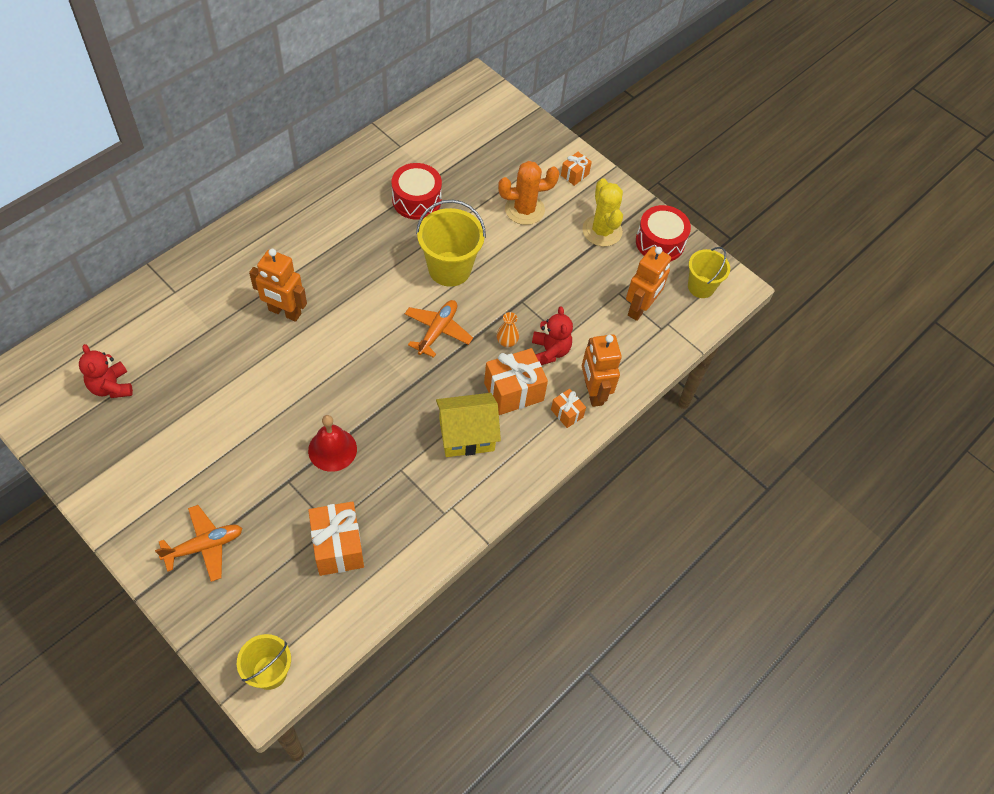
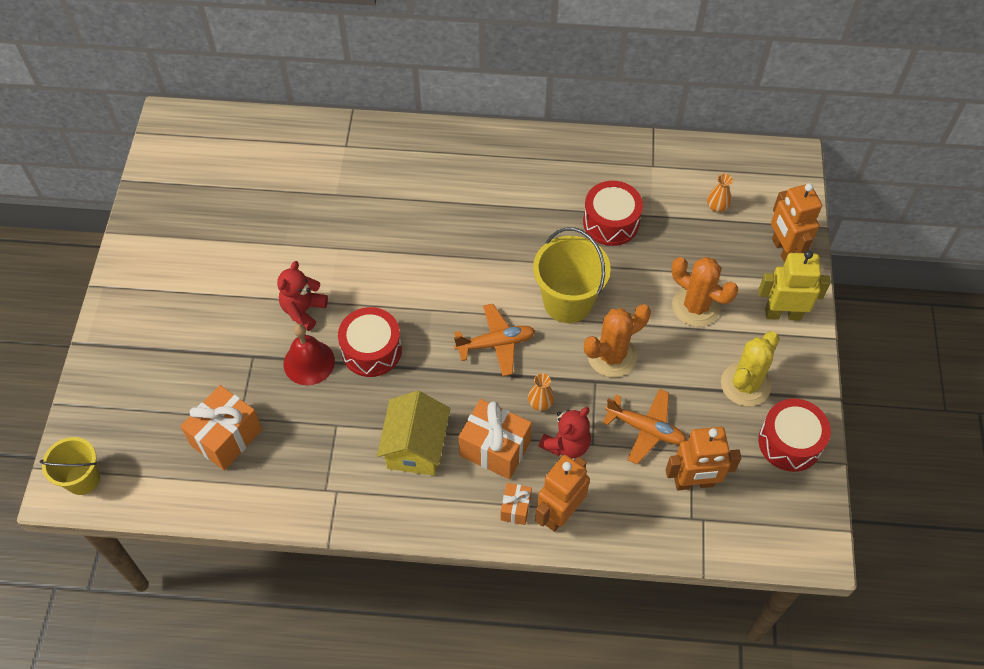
camera: 55 degrees right, 0 degrees up
red teddy bear [79,344,133,398] -> red teddy bear moved to [277,261,328,331]
orange plane [155,505,242,582] -> orange plane moved to [603,389,687,464]
orange robot [249,249,307,322] -> orange robot moved to [771,183,822,263]
yellow house [436,393,501,457] -> yellow house turned 60 degrees clockwise [377,391,450,476]
orange gift [561,152,592,186] -> yellow robot [758,250,830,321]
yellow bucket [688,247,730,298] -> none
none -> red drum [338,307,402,377]
none -> orange cactus [584,304,651,377]
none -> orange vase [707,174,733,213]

